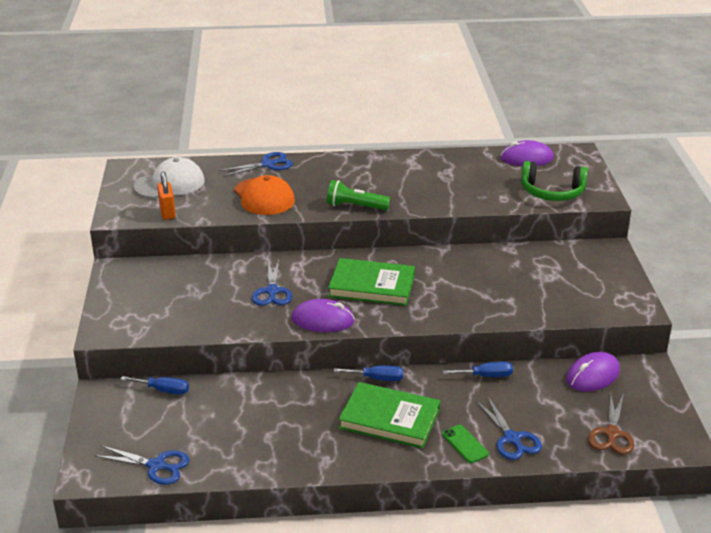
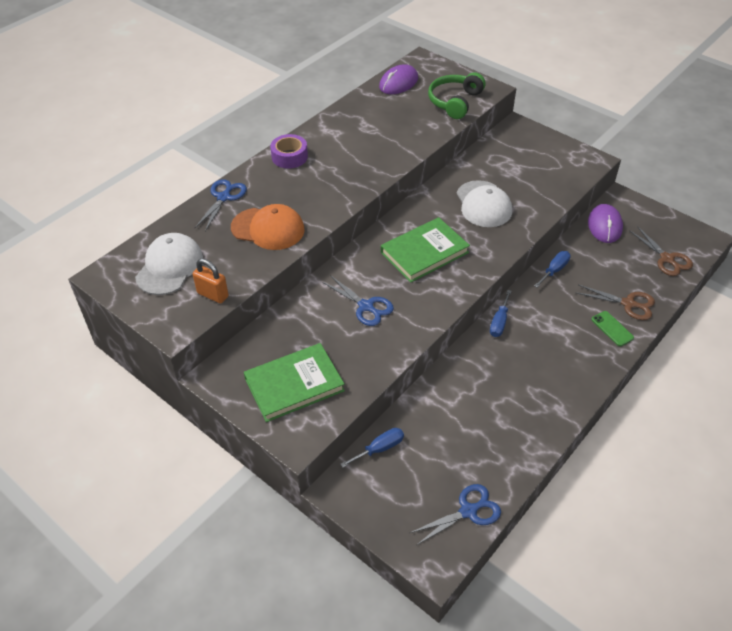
camera: 45 degrees left, 15 degrees up
purple mouse [292,299,355,332] -> none
green flashlight [327,180,390,210] -> none
blue screwdriver [334,365,403,381] -> blue screwdriver turned 150 degrees clockwise [490,290,512,337]
green book [339,382,440,449] -> green book moved to [244,343,345,422]
green phone [442,425,489,463] -> green phone turned 45 degrees clockwise [591,311,634,346]
blue scissors [476,396,542,460] -> brown scissors [577,285,655,320]
green headphones [521,161,588,201] -> green headphones turned 150 degrees clockwise [428,72,486,119]
none -> purple tape [270,134,308,168]
none -> white cap [456,180,512,227]

